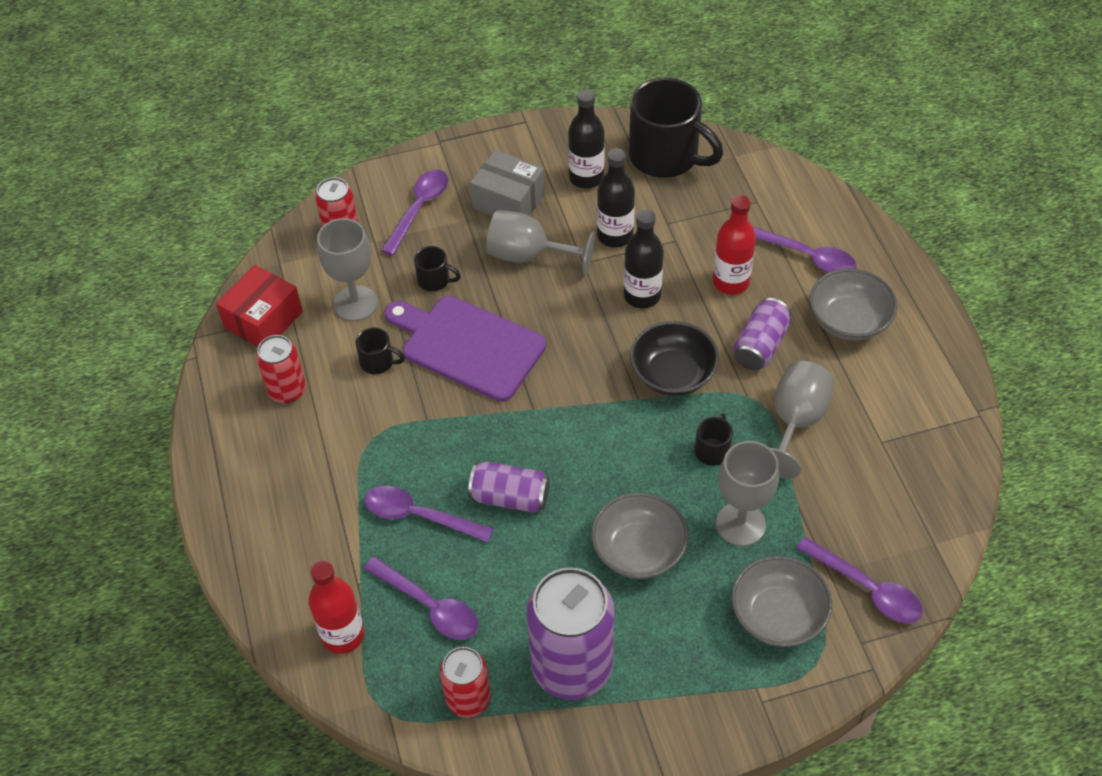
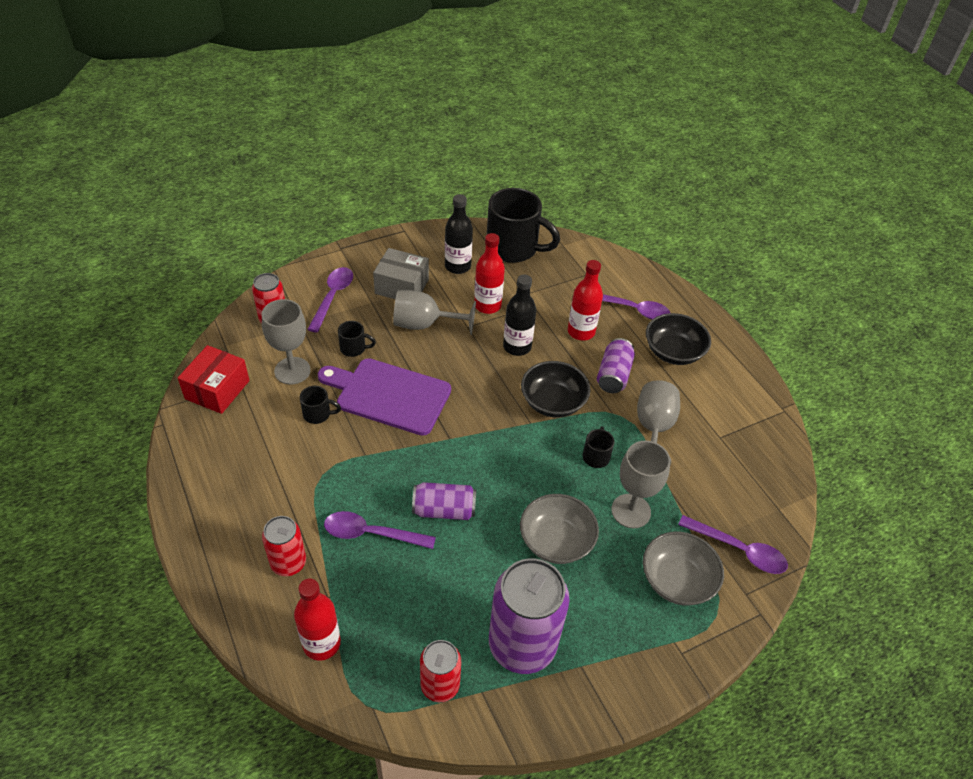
camera: 15 degrees left, 5 degrees down
red can [256,335,306,403] -> red can moved to [262,516,306,576]
purple spoon [363,556,479,640] -> none
black bottle [597,148,635,248] -> red bottle [474,233,505,314]
grey bowl [810,268,897,341] -> black bowl [646,313,711,365]

